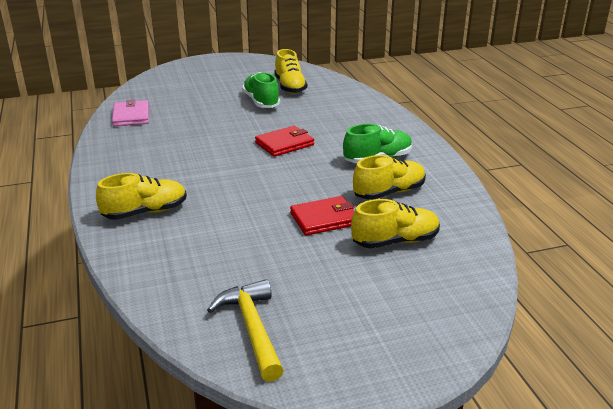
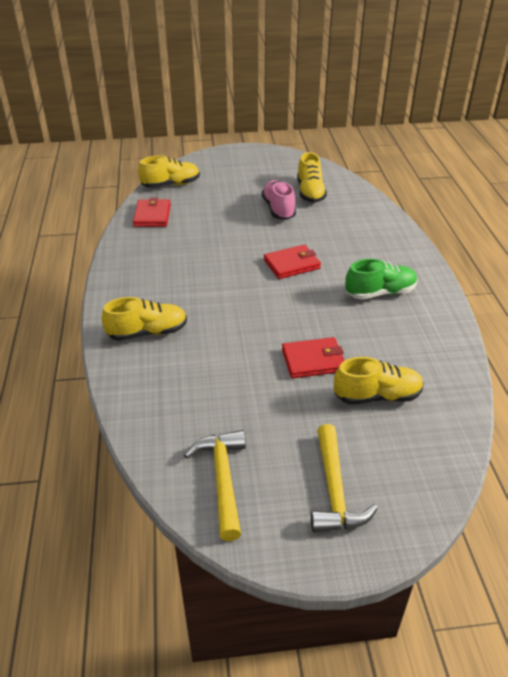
camera: 10 degrees right, 10 degrees up
pink wallet [112,99,149,126] -> red wallet [133,198,171,227]
green shoe [242,72,280,108] -> pink shoe [262,180,296,220]
yellow shoe [353,155,426,200] -> yellow shoe moved to [138,156,200,188]
none -> yellow hammer [311,424,378,532]

